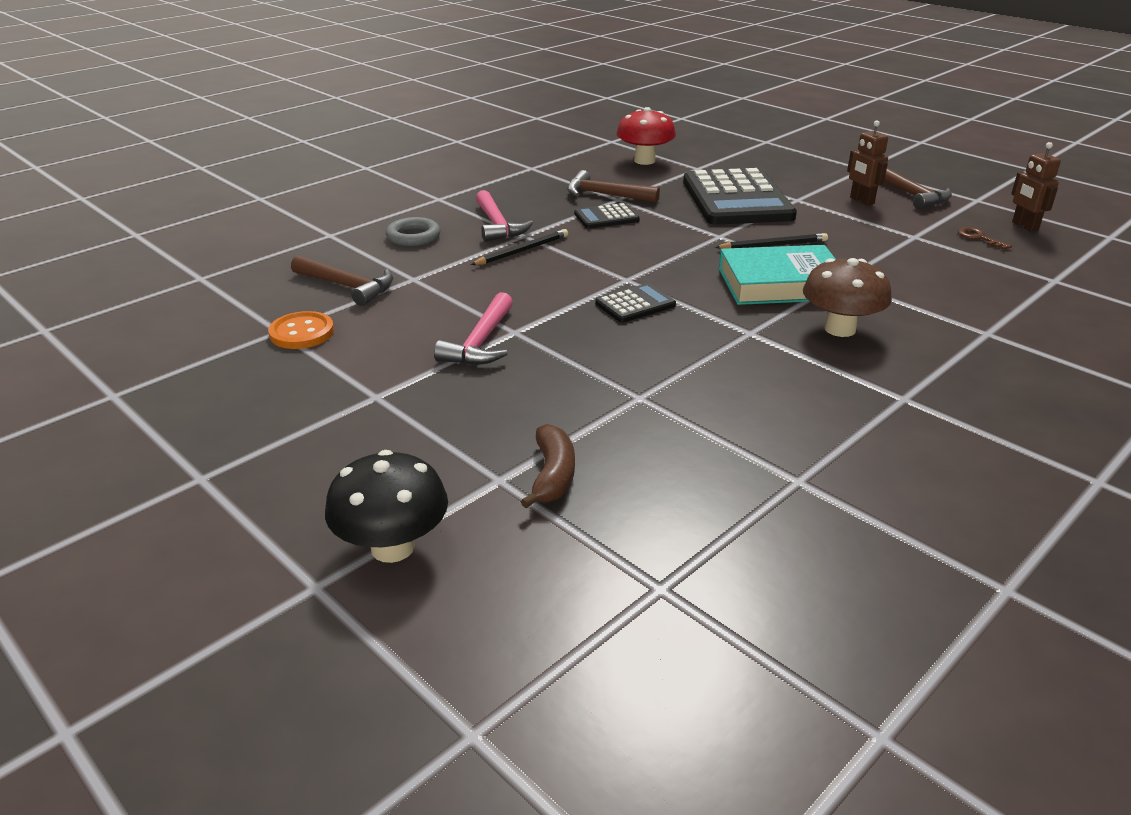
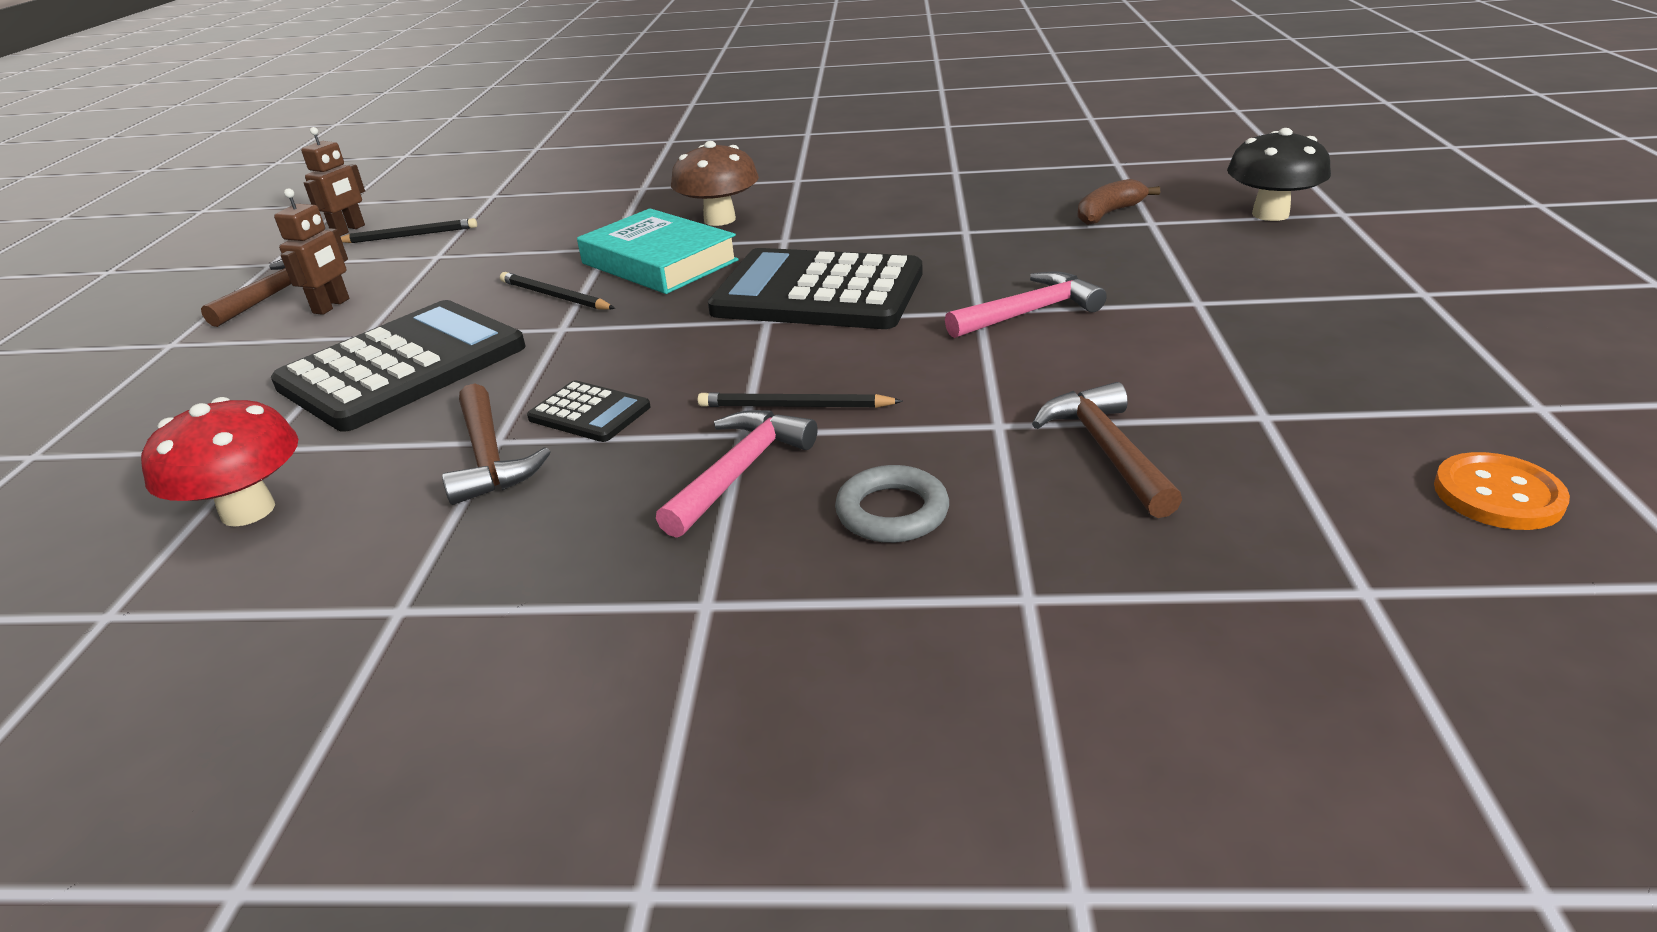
camera: 130 degrees left, 0 degrees up
orange button [268,311,334,349] -> orange button moved to [1434,452,1570,530]
black calculator [595,283,676,323] -> black calculator [708,248,923,329], size x2.19
brown key [958,227,1012,250] -> black pencil [341,218,477,243]

